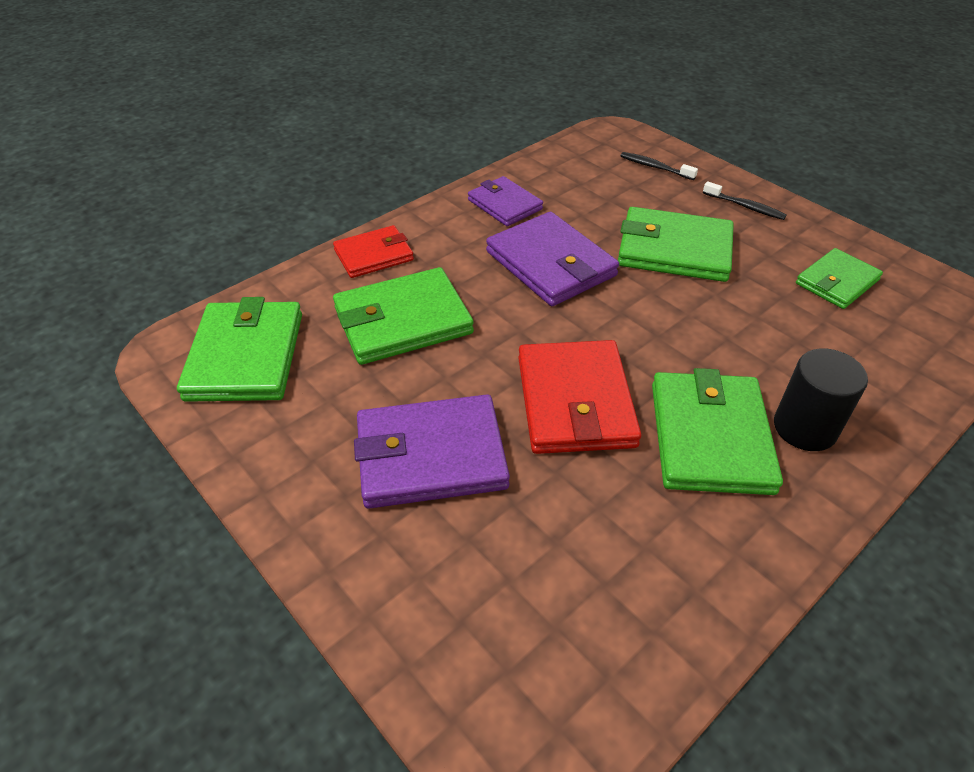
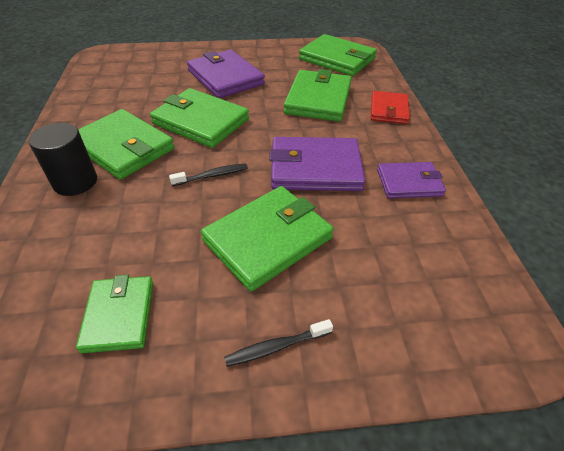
camera: 125 degrees right, 0 degrees up
purple wallet [354,394,510,509] -> purple wallet turned 60 degrees counterclockwise [187,50,265,98]
red wallet [518,340,642,454] -> green wallet [150,88,249,148]
black toothbrush [620,152,698,180] -> black toothbrush moved to [169,163,248,186]

